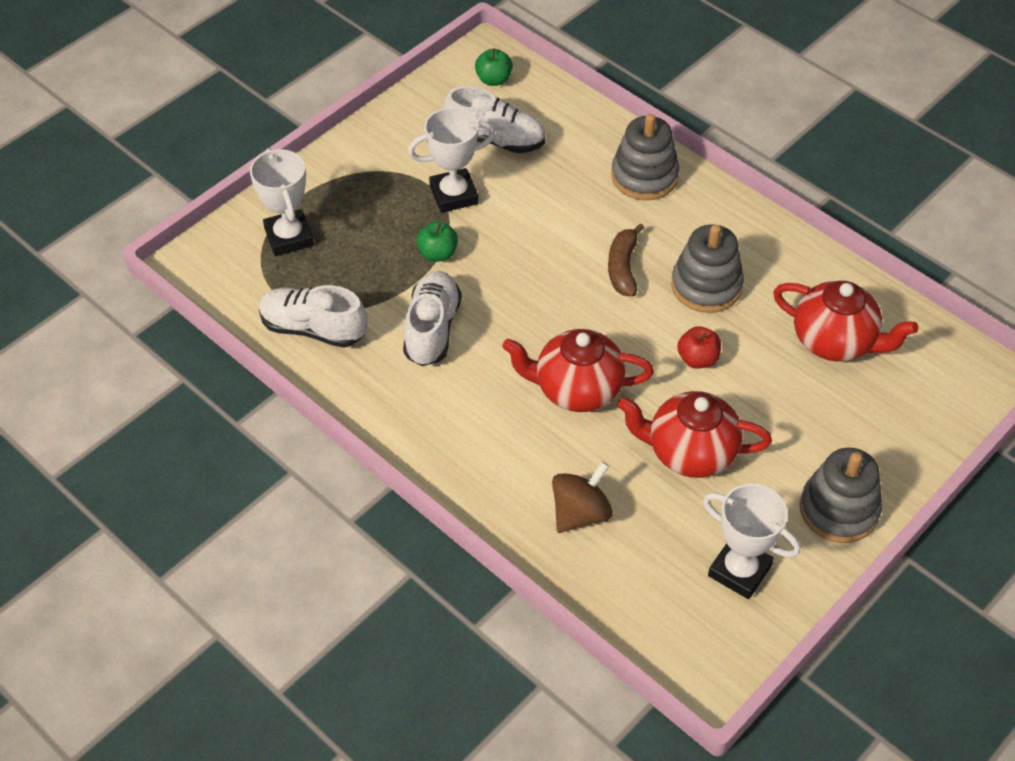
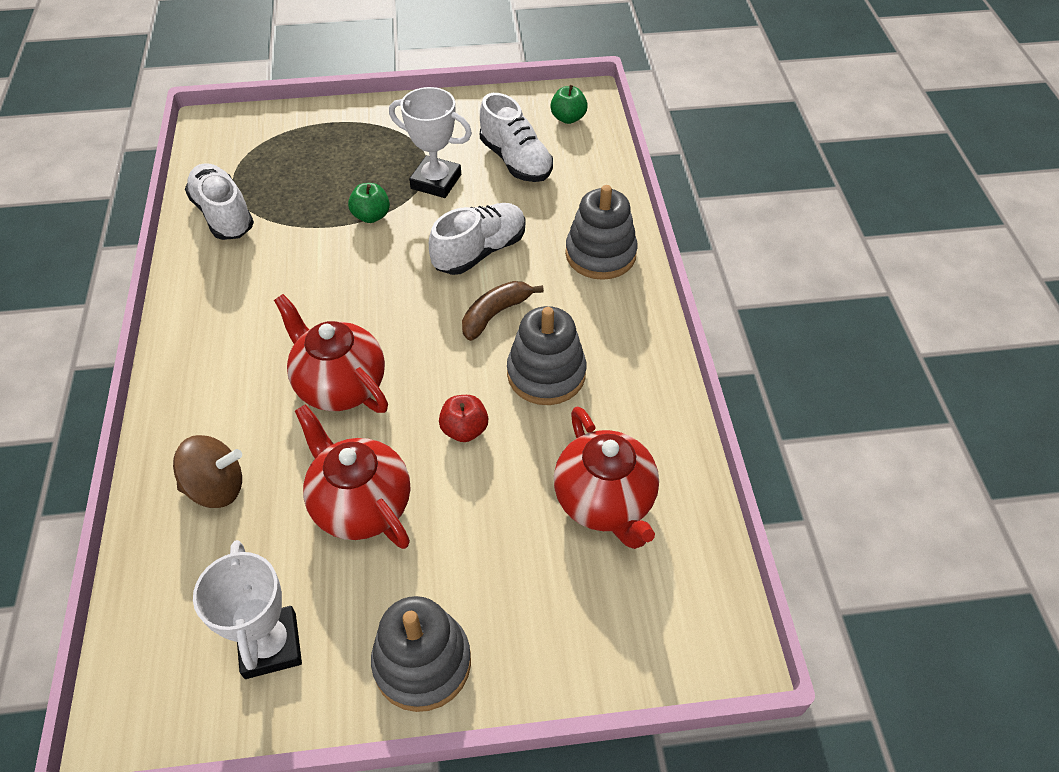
camera: 40 degrees right, 0 degrees up
white trophy [250,148,314,256] -> none
white shoe [403,271,462,366] -> white shoe moved to [429,203,525,275]

